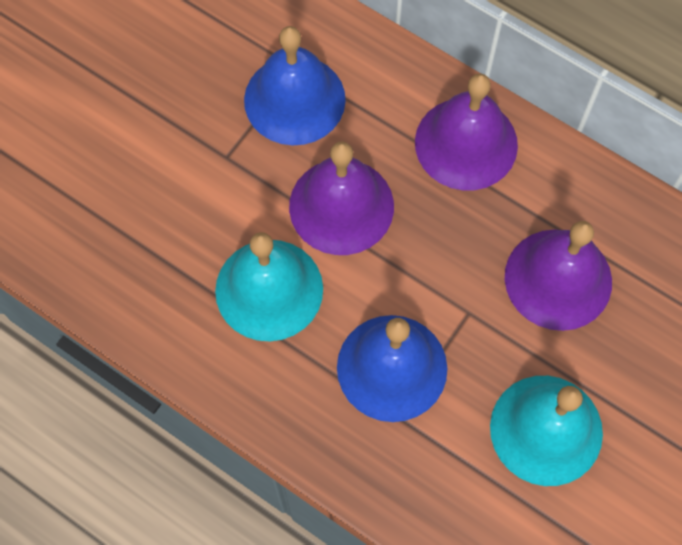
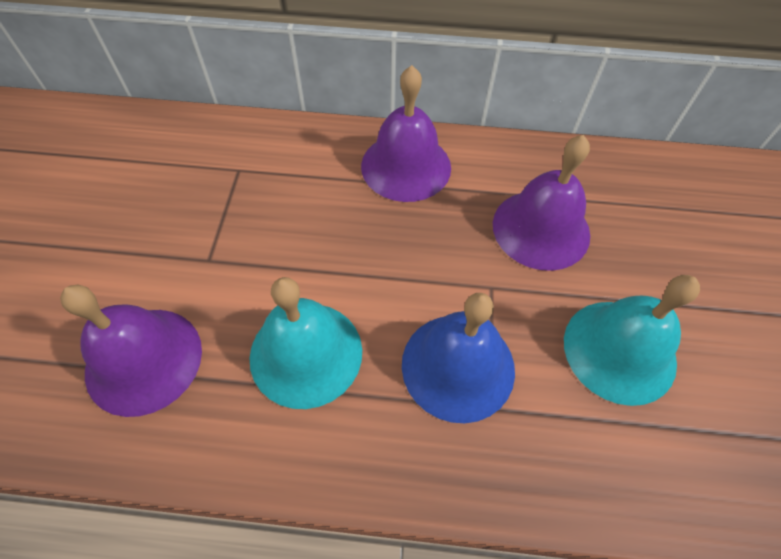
camera: 30 degrees left, 10 degrees down
blue bell [244,26,346,145] -> none
purple bell [289,141,394,255] -> purple bell moved to [60,285,202,417]

